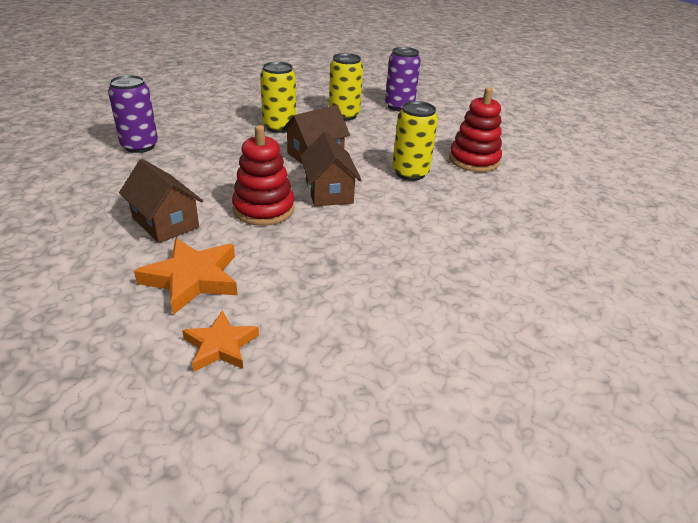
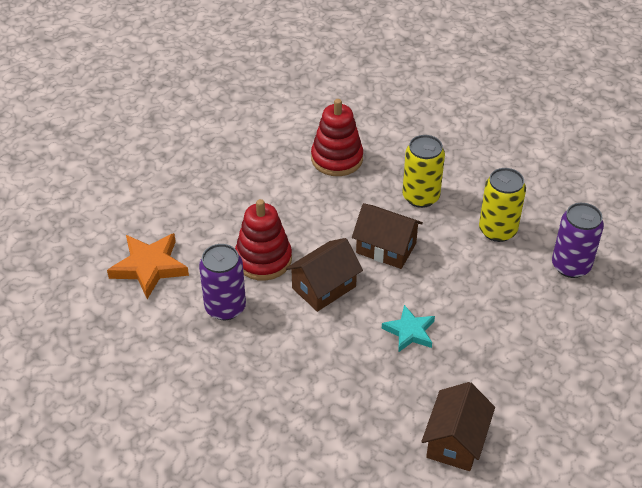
camera: 65 degrees right, 10 degrees up
purple can [108,75,158,153] -> purple can moved to [199,244,246,320]
brown house [119,159,203,243] -> brown house moved to [421,382,495,471]
orange star [182,310,259,372] -> none
yellow can [392,101,438,181] -> turquoise star [382,305,435,353]
red stacking toy [449,87,502,172] -> red stacking toy moved to [311,99,363,176]

